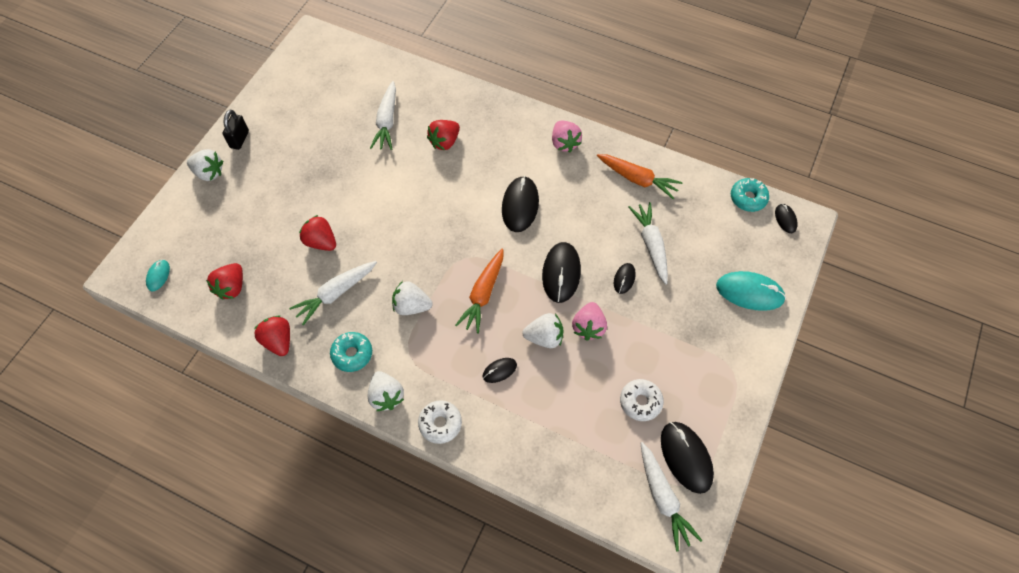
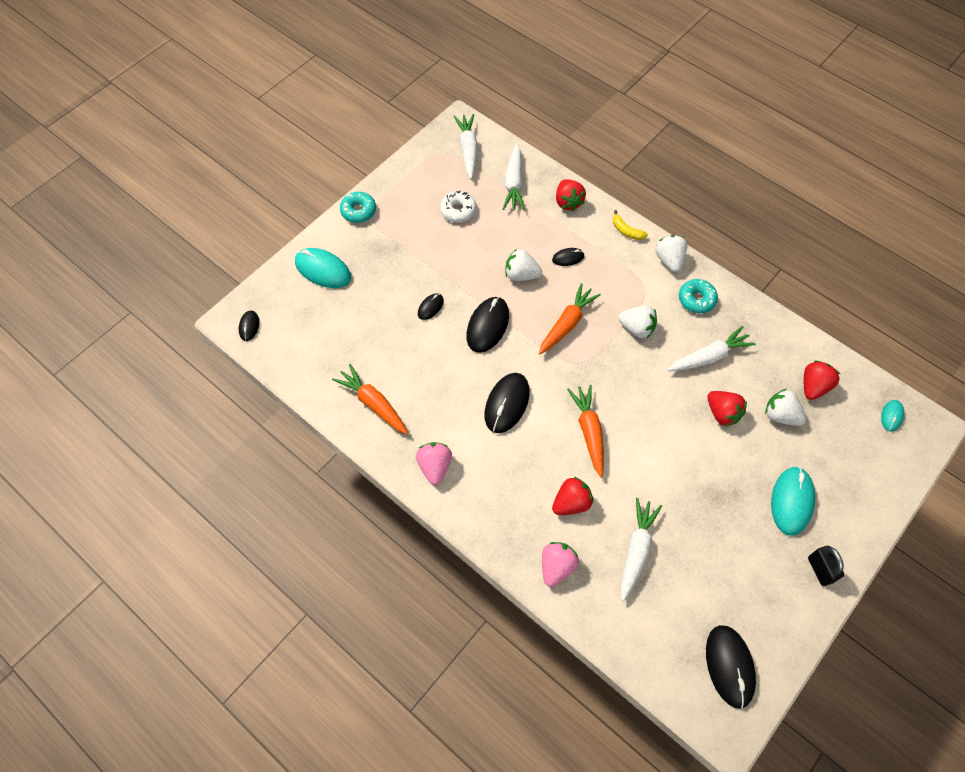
camera: 165 degrees left, 0 degrees up
white strawberry [187,149,223,181] -> white strawberry moved to [765,389,806,426]
black padlock [223,110,249,150] -> black padlock turned 45 degrees counterclockwise [808,546,844,586]
red strawberry [254,315,290,356] -> red strawberry moved to [556,179,586,211]
white donut [418,400,462,444] -> yellow banana [613,210,648,240]
pink strawberry [572,302,607,341] -> pink strawberry moved to [542,542,579,587]
white carrot [629,202,668,285] -> white carrot moved to [503,143,525,211]
black mouse [661,422,714,494] -> black mouse moved to [706,625,756,709]
turquoise donut [731,178,769,212] -> turquoise donut moved to [340,192,376,223]
none -> orange carrot [567,385,604,478]
none -> turquoise mouse [771,467,815,536]

